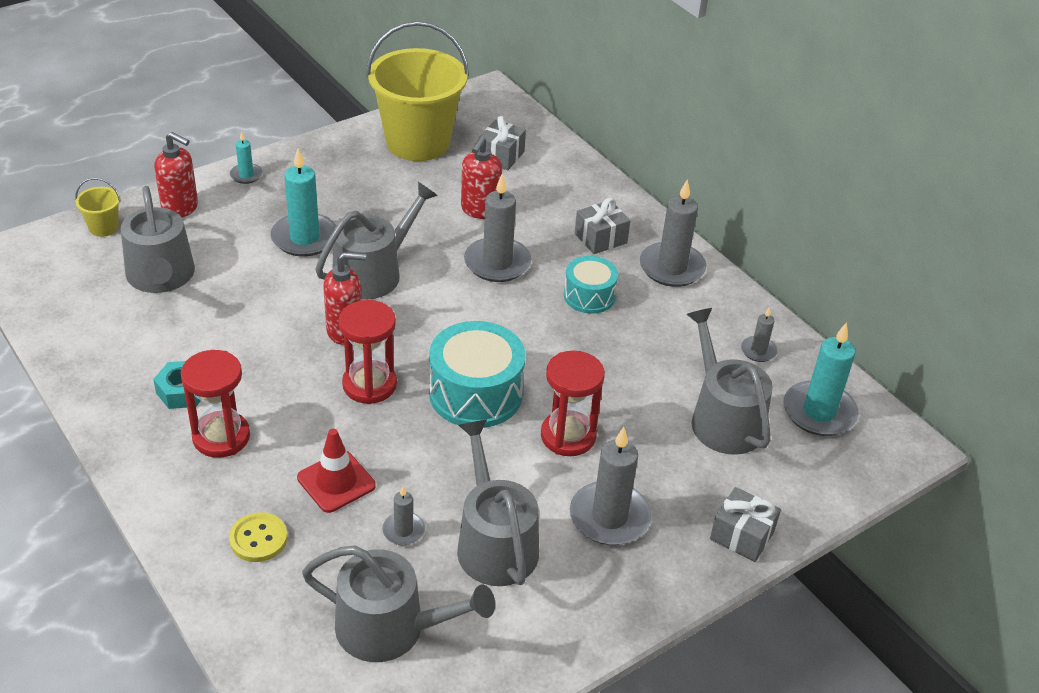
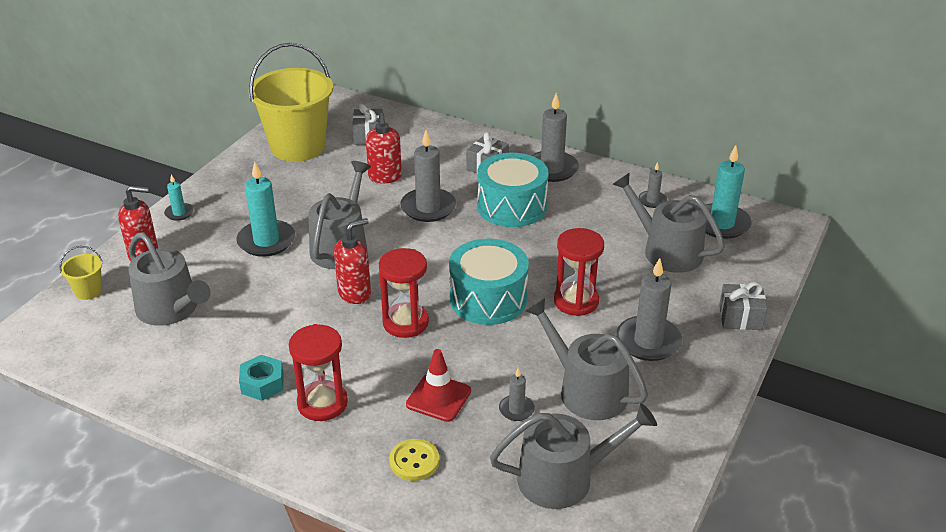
camera: 25 degrees left, 5 degrees down
turquoise drum [564,256,618,314] -> turquoise drum [477,153,548,227], size x1.66

